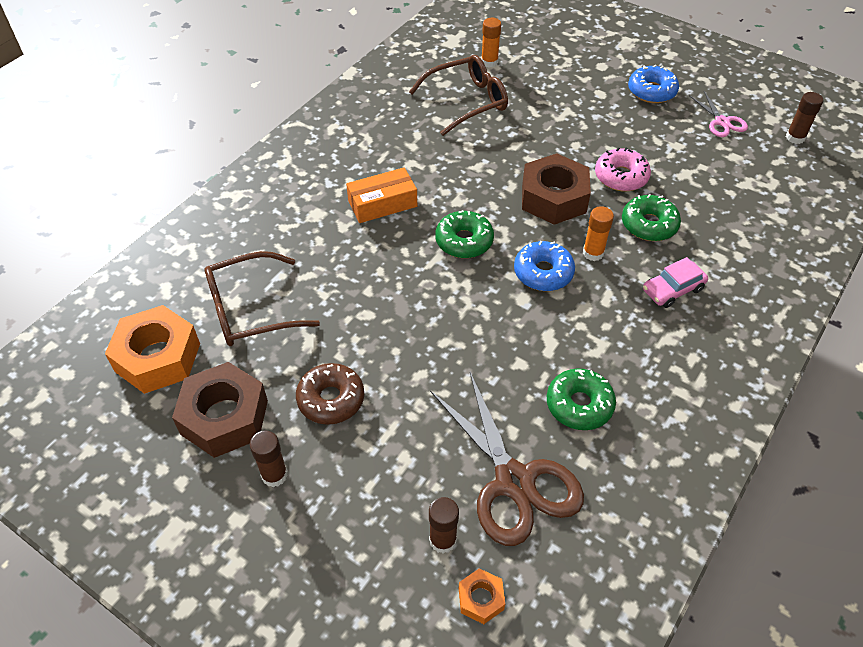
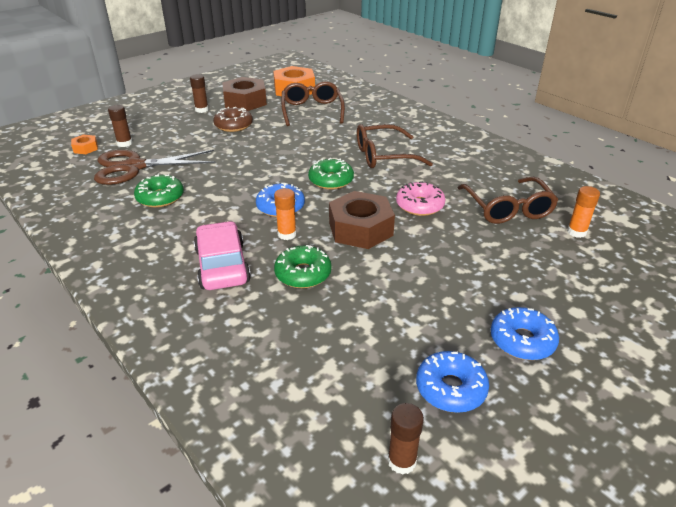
camera: 105 degrees right, 15 degrees down
orange box [346,167,417,223] -> brown glasses [357,124,433,168]
pink donut [595,147,651,191] -> pink donut moved to [396,181,446,216]
pink car [643,257,708,308] -> pink car [194,221,251,290], size x1.60
pink scissors [689,91,748,137] -> blue donut [416,351,489,413]

